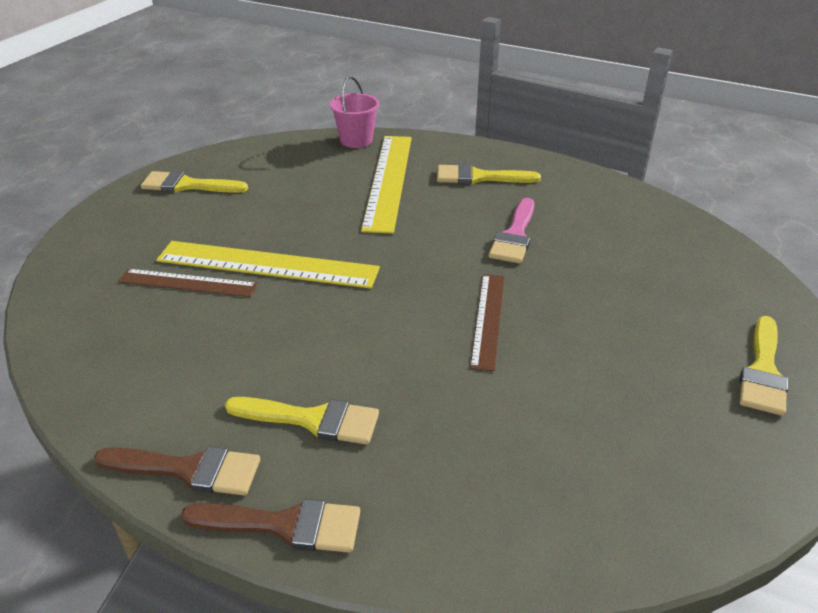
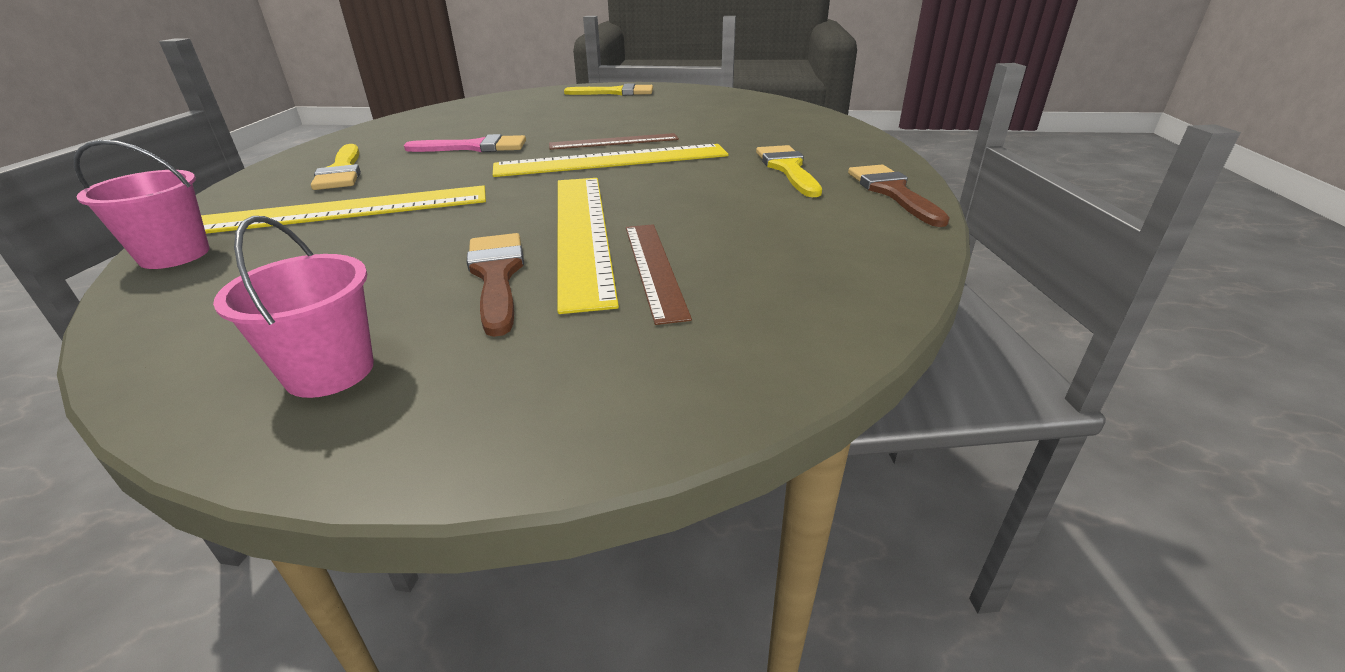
camera: 110 degrees left, 5 degrees down
yellow brush [141,171,248,193] -> pink bucket [213,216,374,398]
brown brush [181,499,360,553] -> brown brush moved to [467,233,524,337]
none -> yellow ruler [493,144,729,177]

